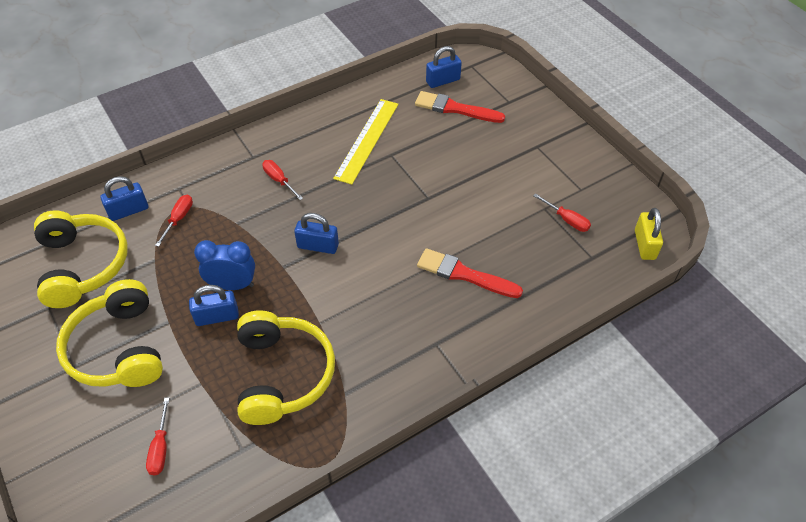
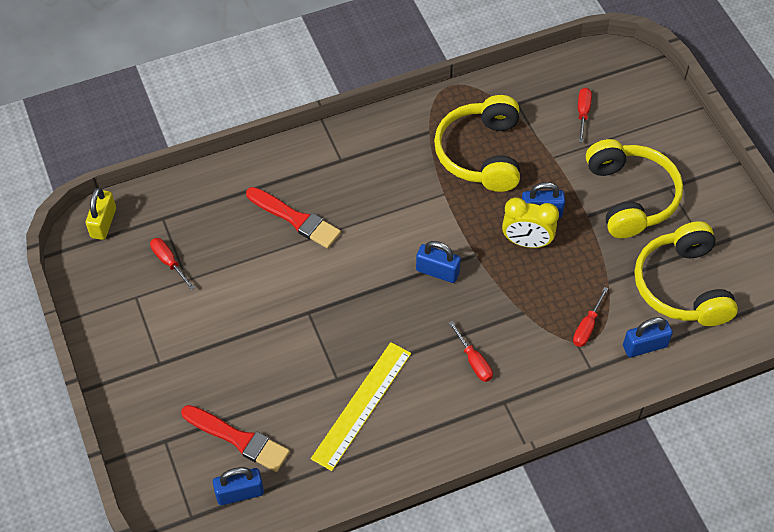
camera: 170 degrees left, 5 degrees up
blue clock [194,240,255,290] -> yellow clock [502,198,559,248]

